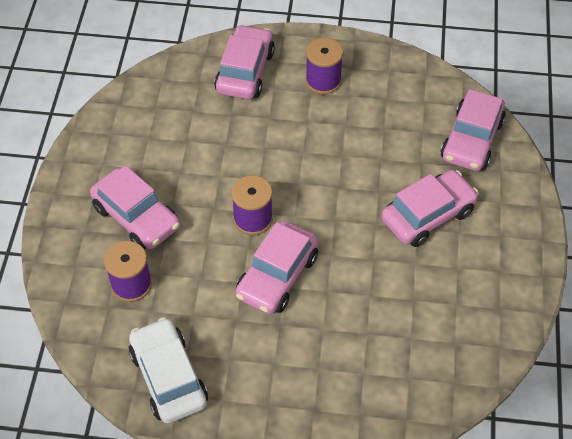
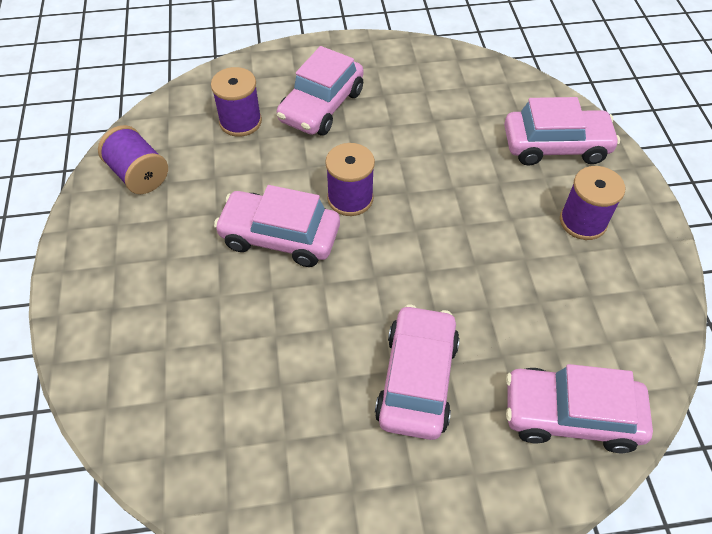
camera: 75 degrees right, 0 degrees up
white car [129,317,208,423] -> purple spool [98,125,168,194]
pink car [381,170,479,247] -> pink car turned 120 degrees counterclockwise [375,305,460,440]

